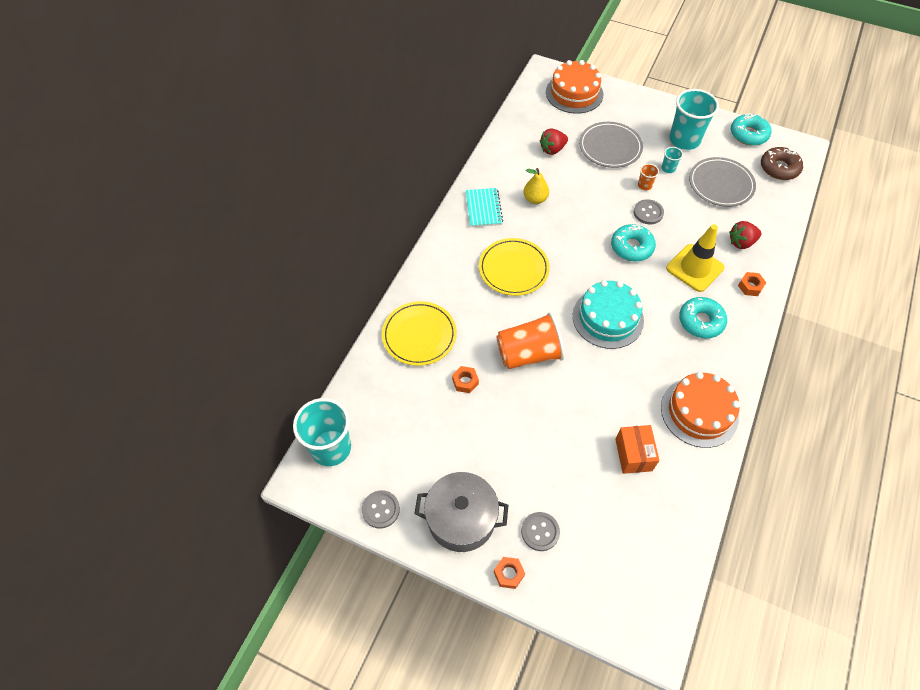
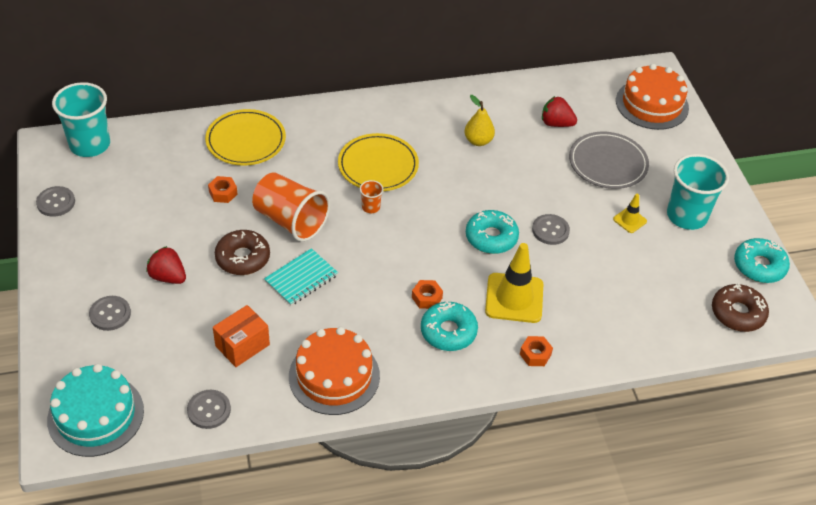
camera: 50 degrees right, 10 degrees down
grey pot [415,472,508,552] -> none
turquoise notebook [466,188,503,227] -> turquoise notebook moved to [264,248,338,306]
orange nut [494,557,525,589] -> orange nut moved to [412,280,443,309]
turquoise cake [573,280,644,349] -> turquoise cake moved to [47,364,144,457]
orange cup [638,164,659,190] -> orange cup moved to [360,180,383,213]
turquoise cup [662,147,683,173] -> yellow traffic cone [613,194,647,233]
grey plate [689,157,756,207] -> none
red strawberry [729,221,761,249] -> red strawberry moved to [146,246,186,284]
none -> grey button [187,390,231,429]
none -> brown donut [215,230,270,275]

